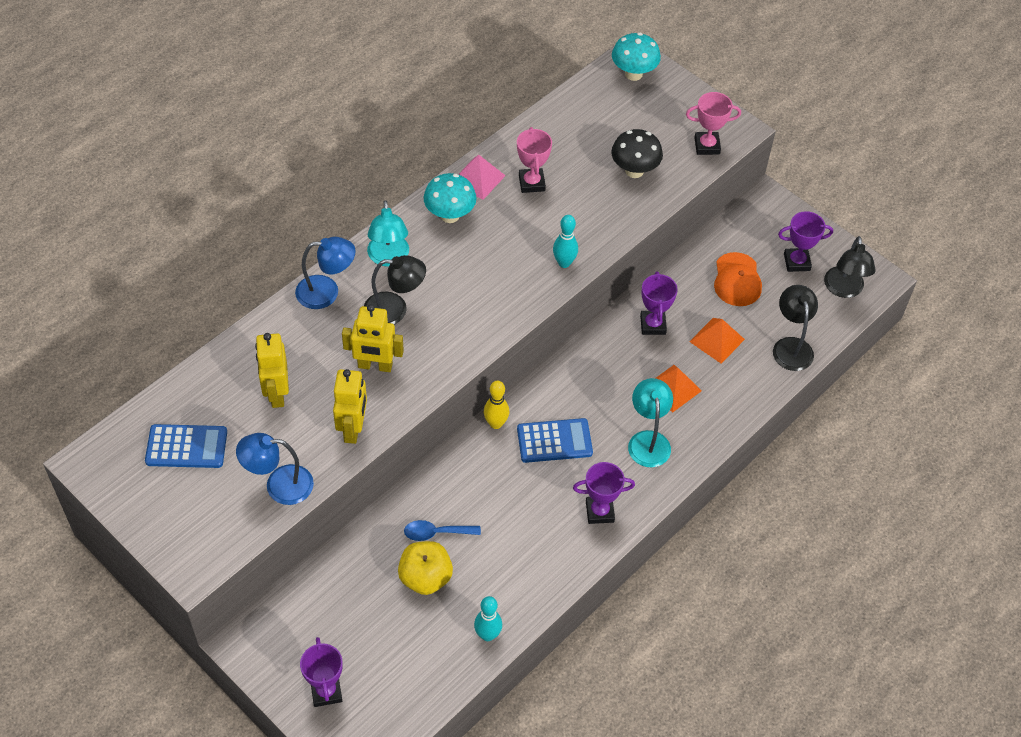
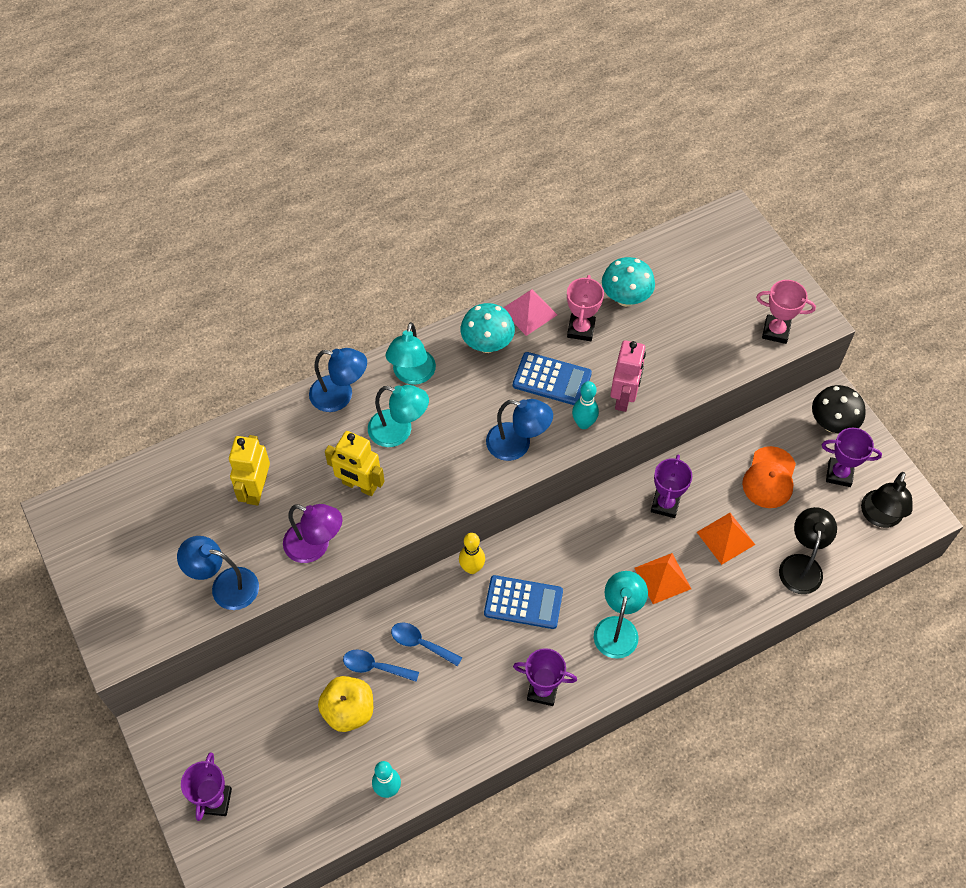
camera: 20 degrees right, 5 degrees up
blue calculator [145,424,227,468] -> blue calculator moved to [513,352,592,405]
yellow robot [333,369,367,444] -> purple lamp [283,504,342,563]
black lamp [364,255,426,325] -> turquoise lamp [368,385,429,447]
black mushroom [611,129,663,178] -> black mushroom moved to [812,385,866,434]
turquoise mushroom [612,33,661,81] -> turquoise mushroom moved to [602,257,655,307]
none -> blue spoon [391,622,462,667]
none -> blue lamp [486,399,553,461]
none -> pink robot [610,340,646,412]

